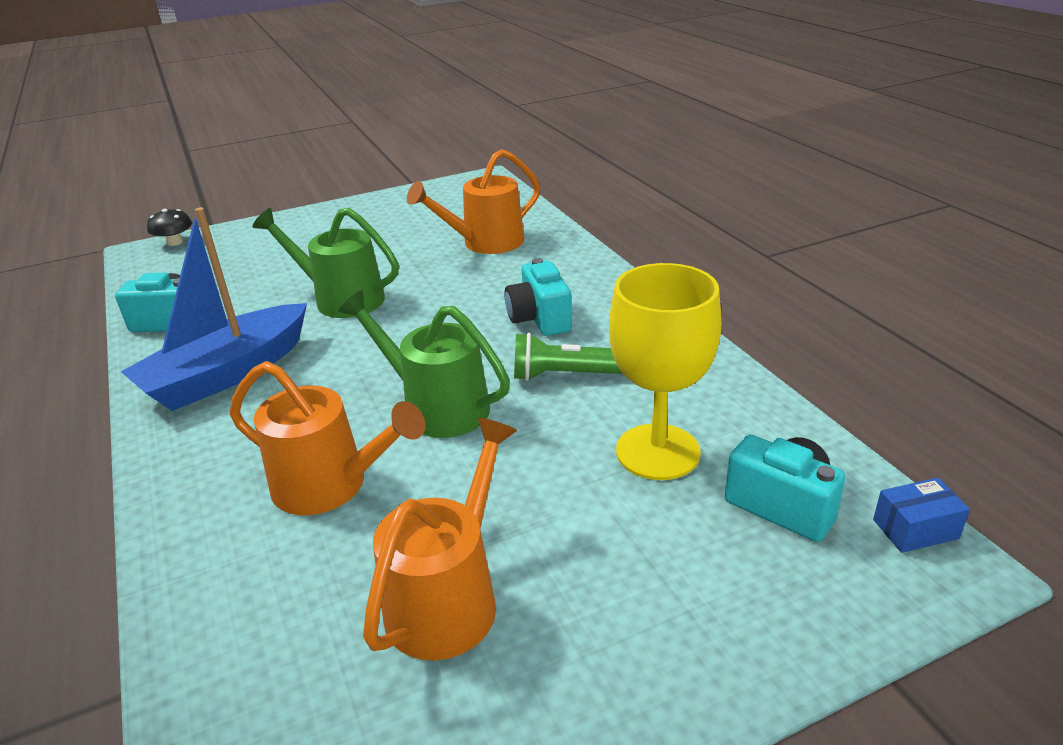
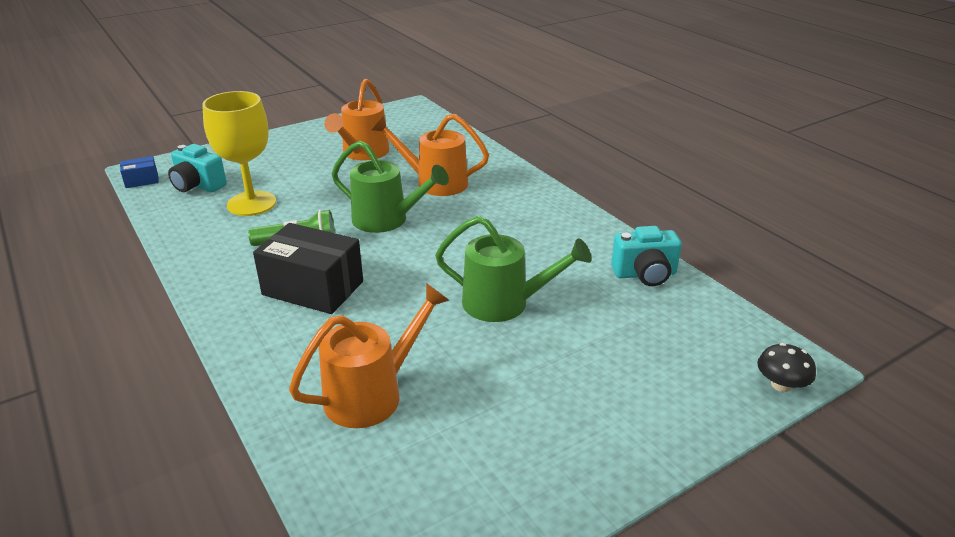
camera: 170 degrees right, 0 degrees up
blue boat [121,207,307,411] -> none
turquoise camera [504,258,572,336] -> black box [253,223,363,314]

